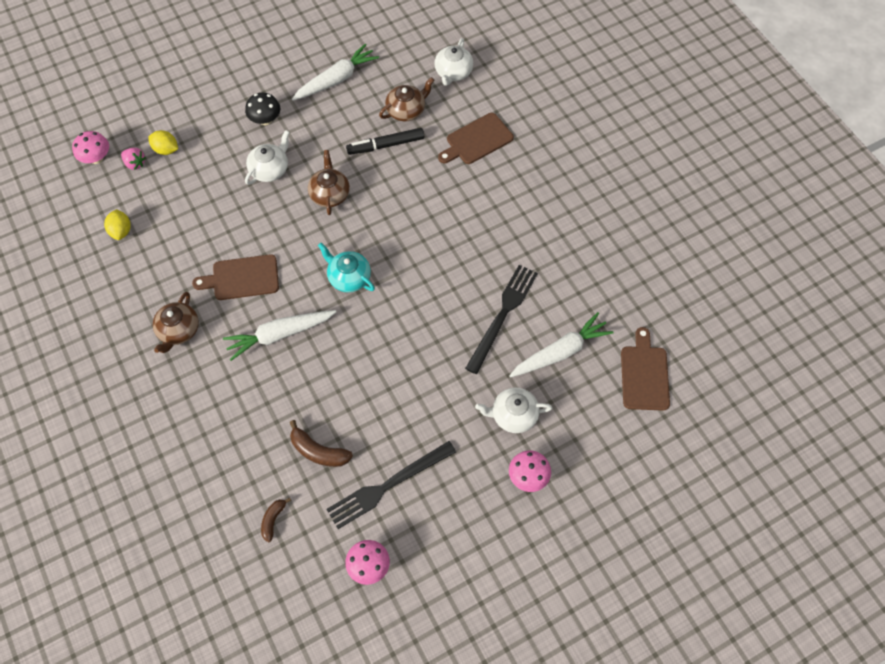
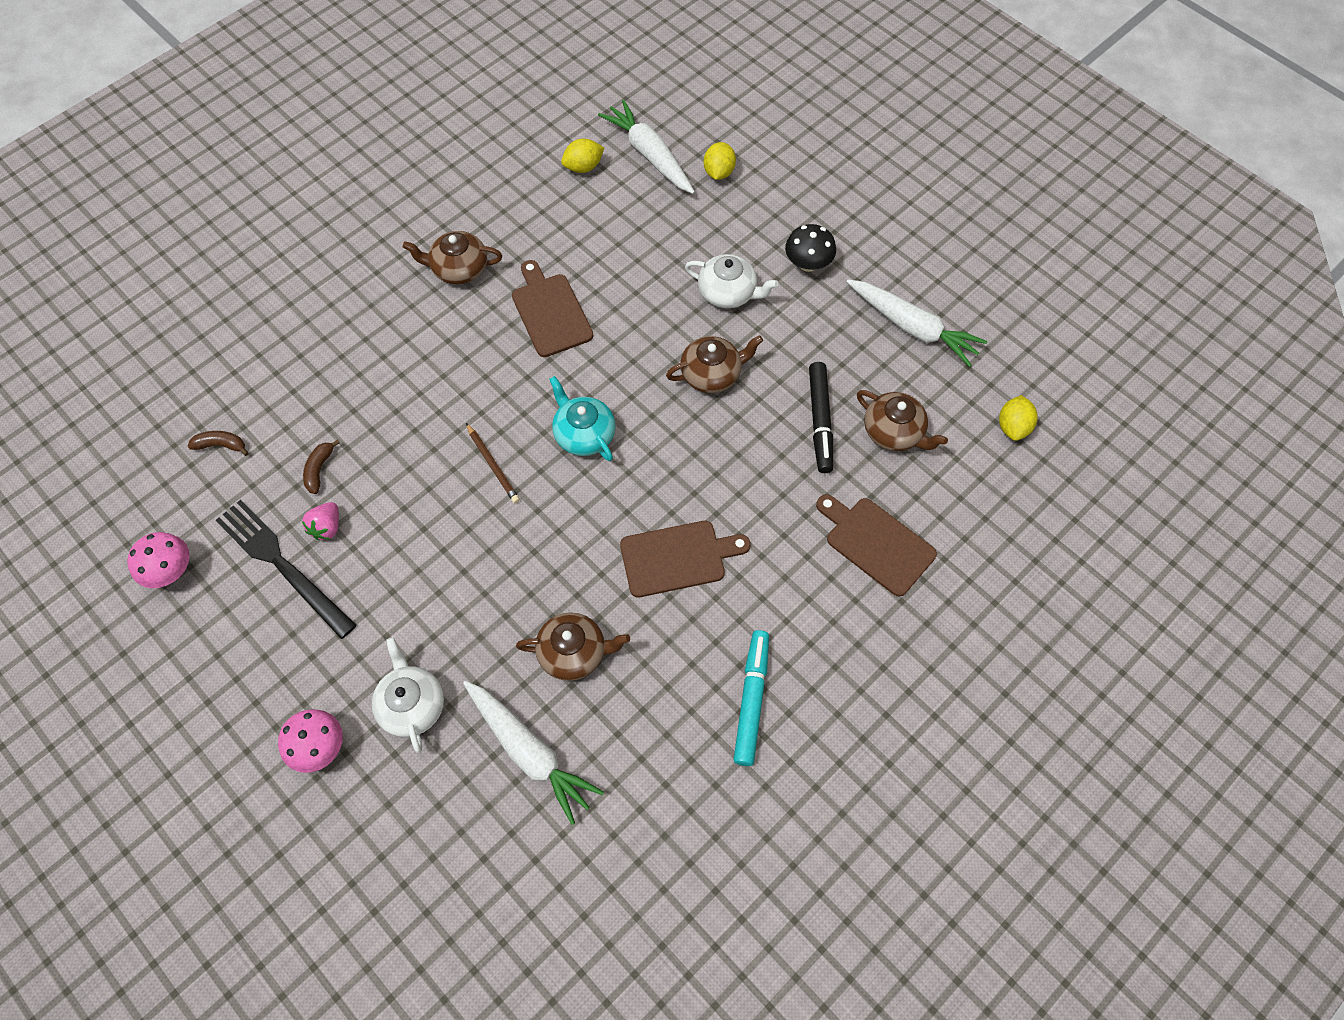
camera: 75 degrees right, 0 degrees up
pink mushroom [72,131,109,164] -> none
pink strawberry [121,148,146,170] -> pink strawberry moved to [302,502,339,540]
white carrot [223,310,336,361] -> white carrot moved to [598,100,695,194]
brown banana [290,420,353,467] -> brown banana [303,439,340,494], size x0.63
turquoise teapot [318,243,375,293] -> turquoise teapot turned 60 degrees counterclockwise [549,376,616,461]
black marker [346,128,424,155] -> black marker turned 150 degrees counterclockwise [809,362,833,473]
white teapot [435,38,473,86] -> none
black fork [465,265,538,374] -> brown teapot [516,612,630,681]
brown cutting board [621,327,670,411] -> brown cutting board moved to [620,521,751,597]
none -> brown pencil [466,423,520,503]
none -> turquoise marker [734,630,769,766]
none -> yellow lemon [999,395,1038,441]

